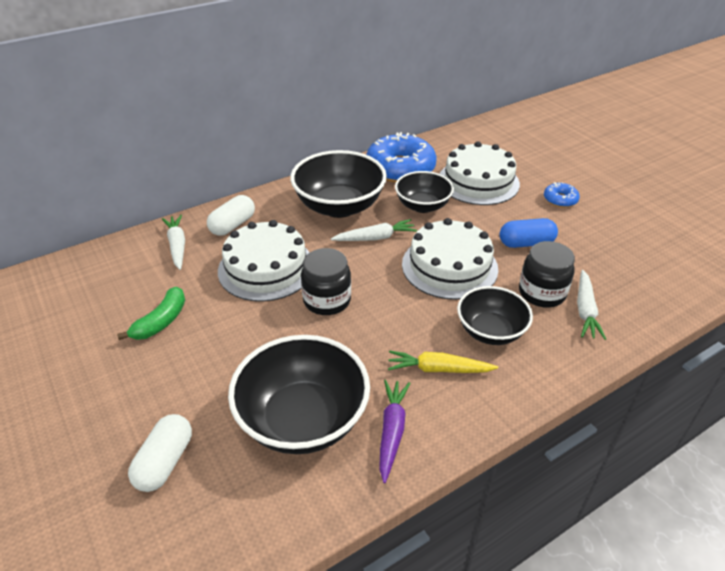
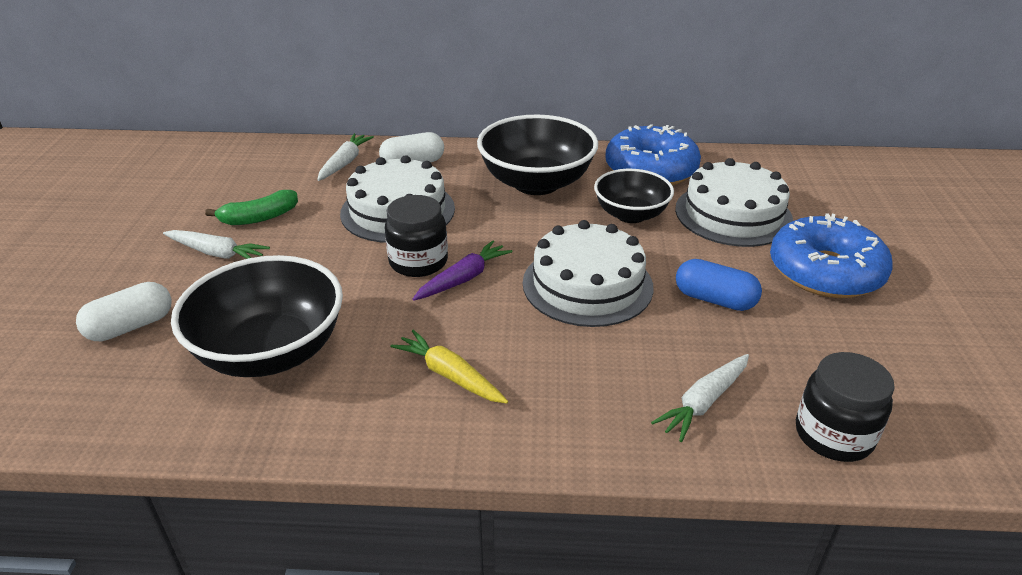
camera: 35 degrees right, 5 degrees down
white carrot [331,219,417,241] -> white carrot moved to [163,230,270,259]
purple carrot [379,380,410,483] -> purple carrot moved to [413,240,512,301]
black bowl [457,286,533,345] -> none
black jar [519,241,575,308] -> black jar moved to [796,352,895,462]
blue donut [544,182,580,207] -> blue donut [770,213,893,298], size x2.17

